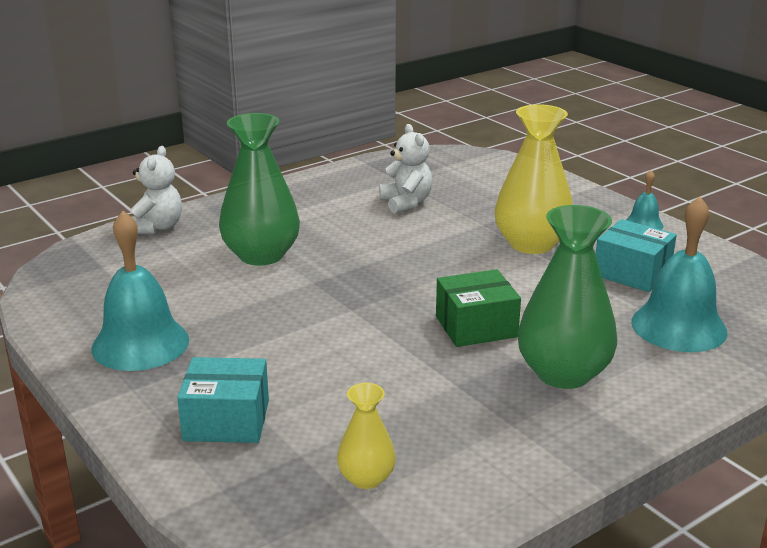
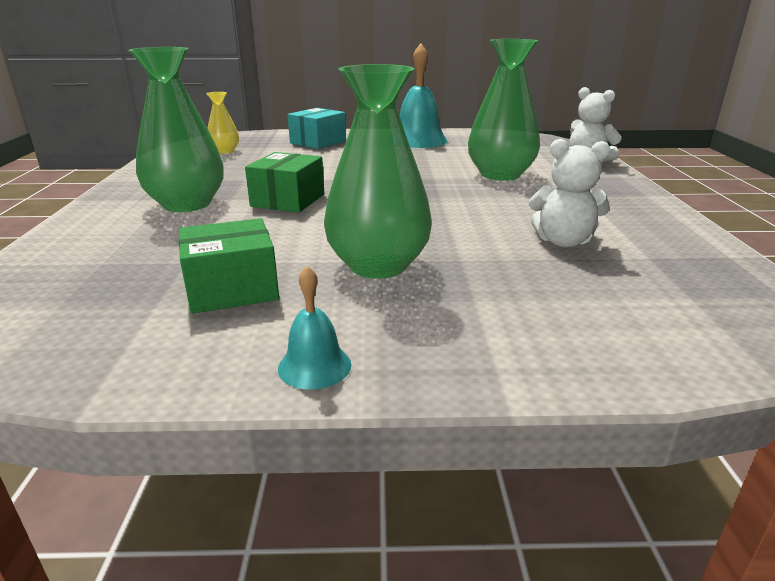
camera: 125 degrees right, 0 degrees up
yellow vase [495,104,573,254] -> green vase [324,64,432,279]
turquoise box [596,219,677,292] -> green box [179,218,279,314]
turquoise bell [631,196,727,352] -> none

